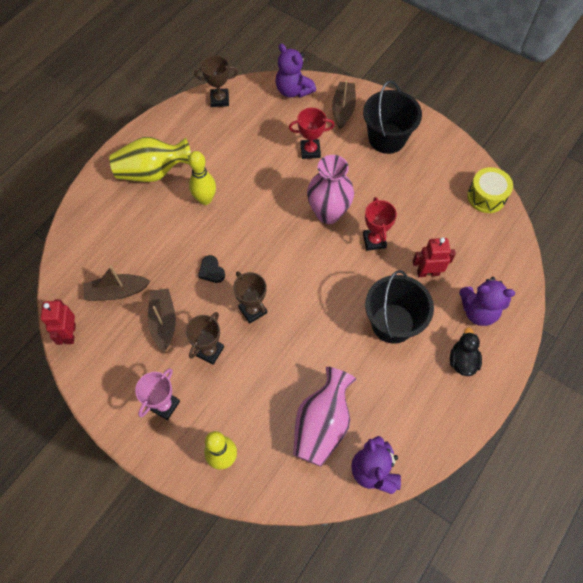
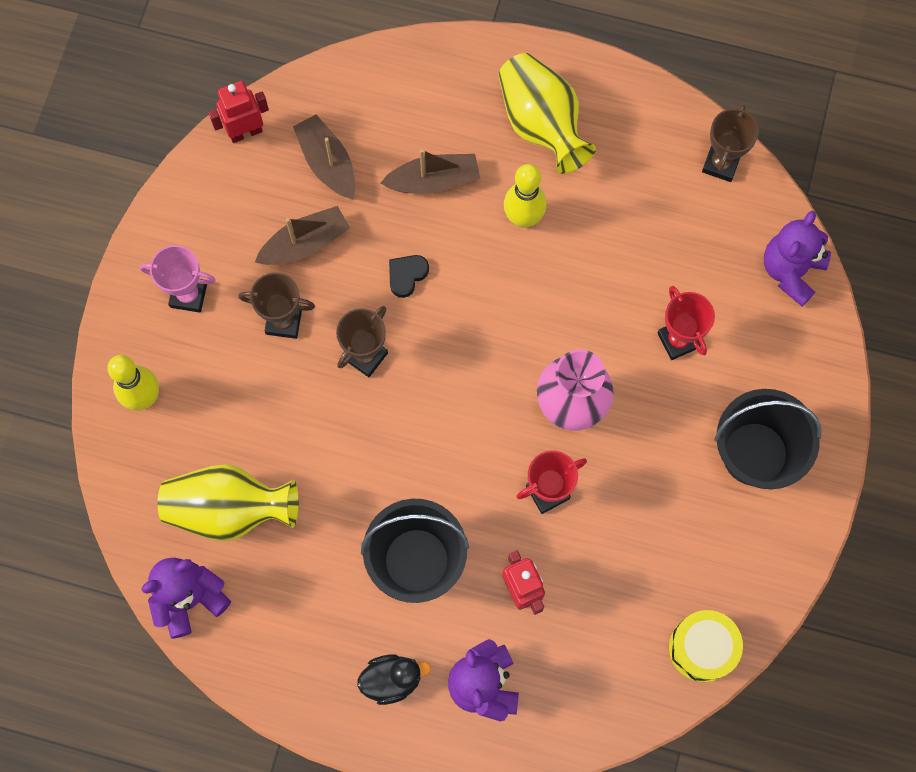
camera: 70 degrees right, 10 degrees up
brown trophy [194,55,238,107] -> brown trophy turned 45 degrees clockwise [702,104,759,182]
pink vase [293,367,356,467] -> yellow vase [158,464,299,541]
brown boat [332,81,356,129] -> brown boat moved to [381,149,480,194]

